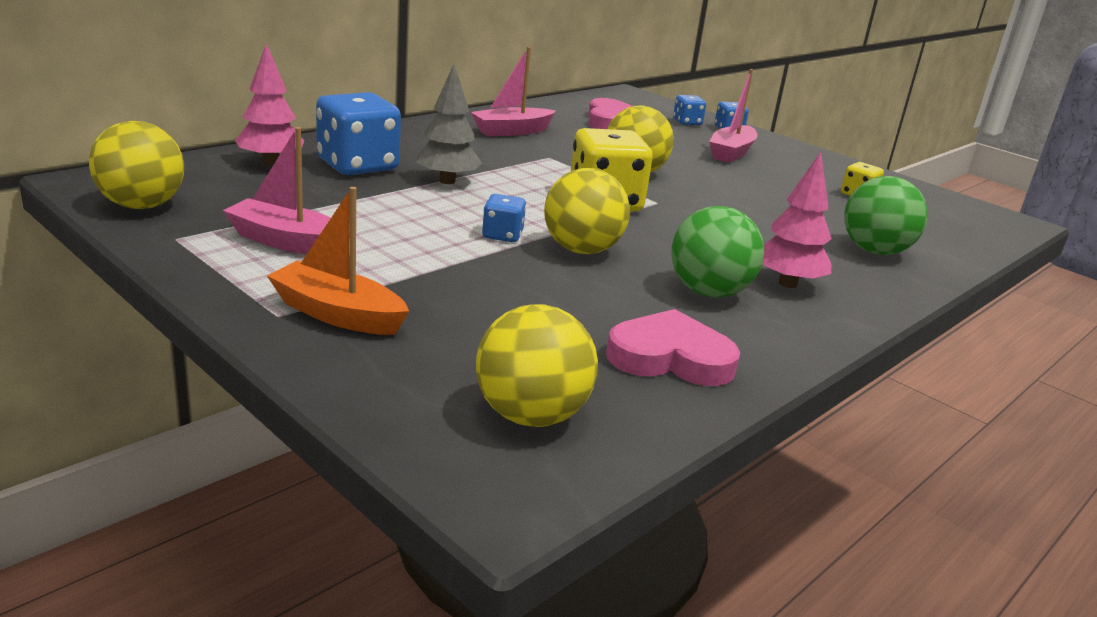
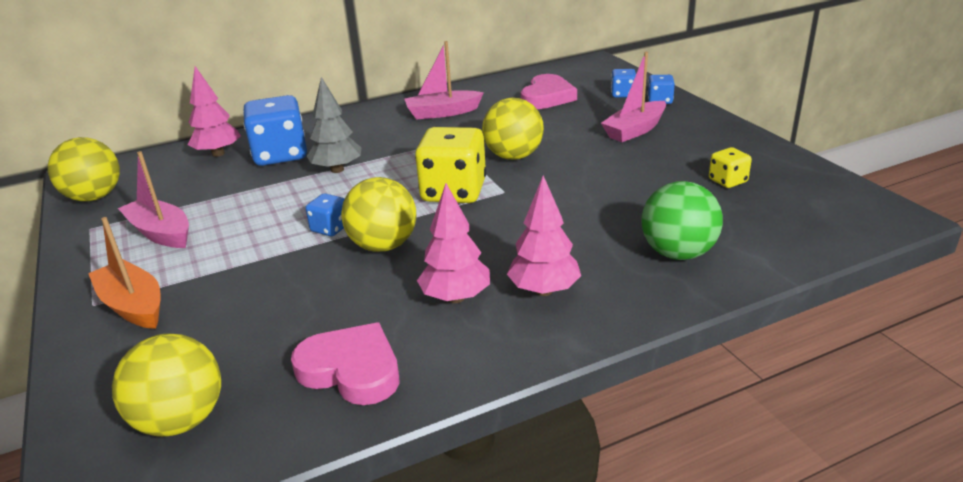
camera: 25 degrees right, 5 degrees up
green ball [671,206,764,298] -> pink tree [417,183,490,303]

